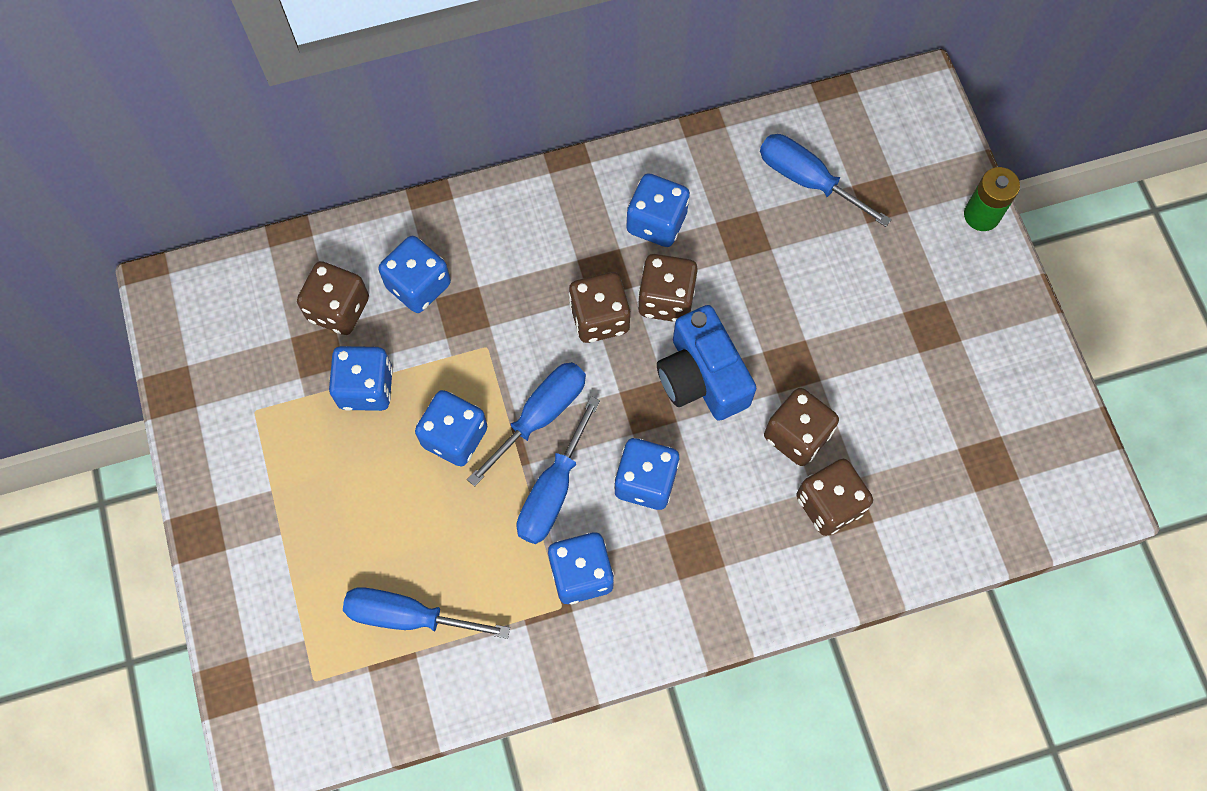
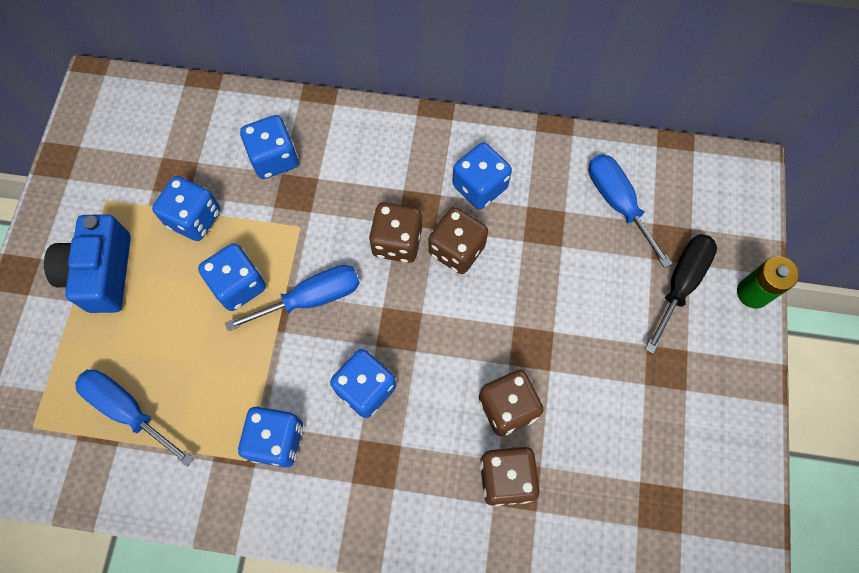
camera: 25 degrees right, 0 degrees up
brown dice [297,261,369,335] -> none
blue screwdriver [517,396,600,544] -> none
blue camera [657,305,756,421] -> blue camera moved to [44,214,131,313]
none -> black screwdriver [645,234,717,354]

